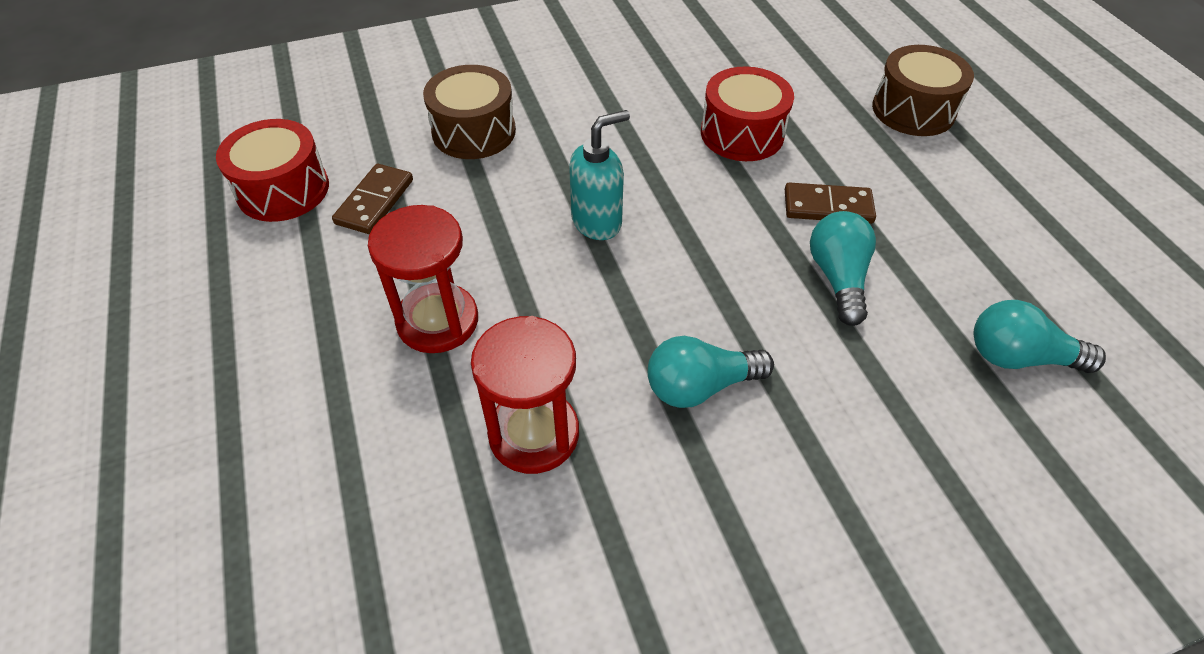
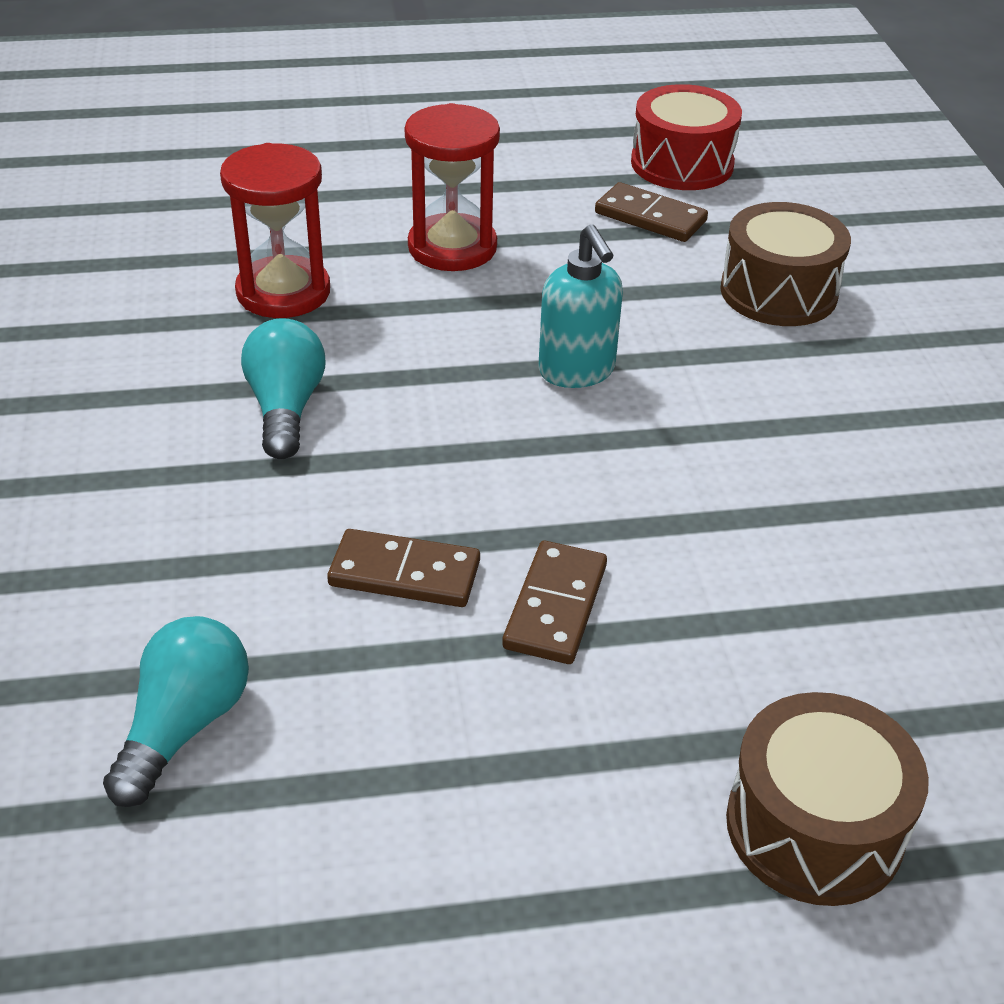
camera: 100 degrees right, 10 degrees down
red drum [701,66,794,161] -> none
turquoise light bulb [810,211,876,326] -> brown domino [327,529,480,607]

